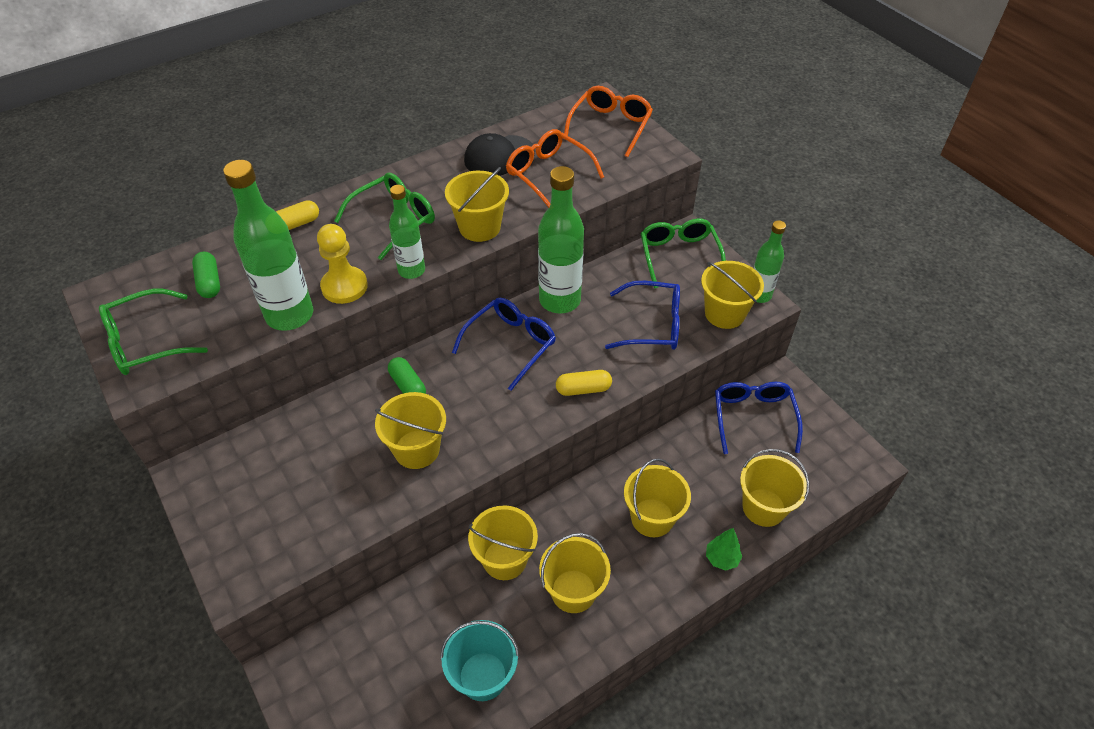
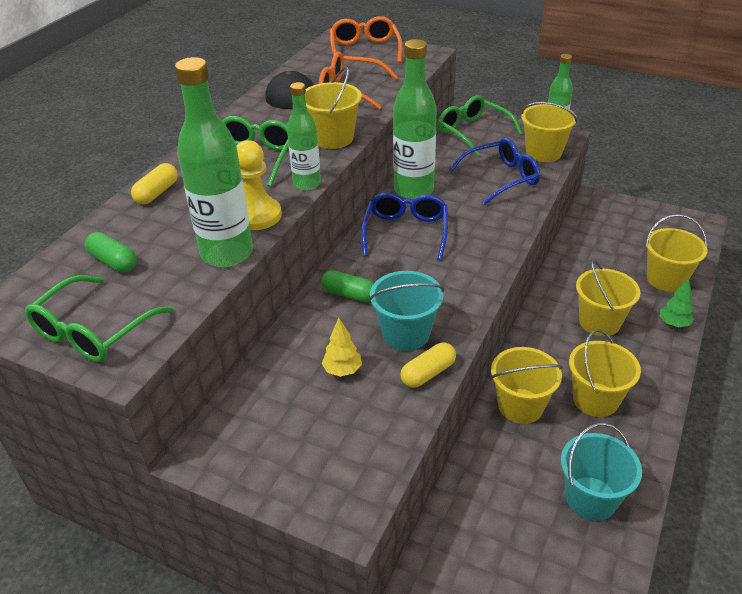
camera: 30 degrees left, 10 degrees down
yellow bucket [375,392,446,469] -> turquoise bucket [369,271,444,351]
yellow capsule [556,370,612,396] -> yellow capsule moved to [400,343,456,388]
blue glasses [715,382,803,454] -> none
none -> yellow tree [322,318,362,377]

